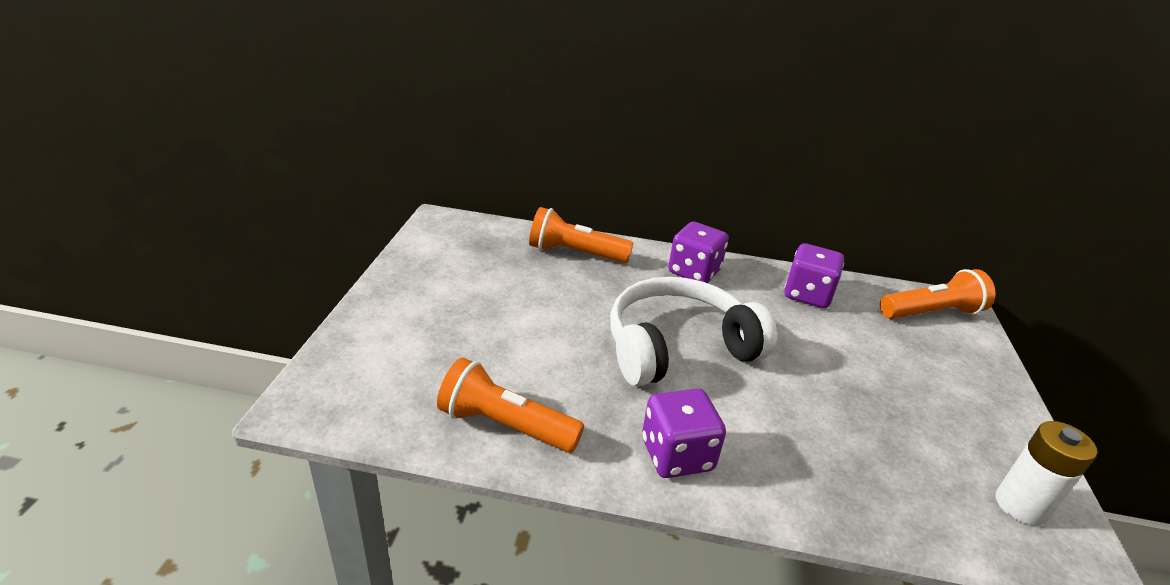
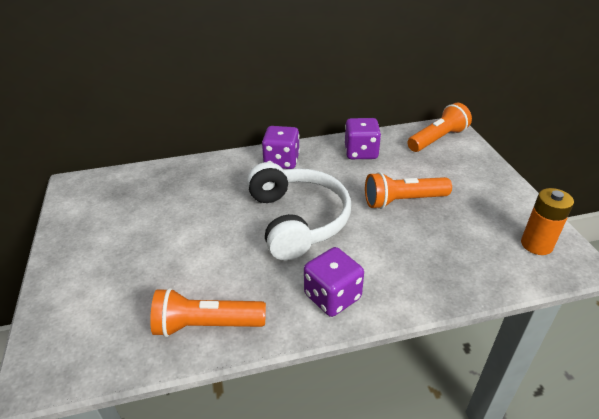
camera: 20 degrees left, 5 degrees up
orange flashlight [529,207,633,263] -> orange flashlight moved to [365,172,452,209]
white headphones [610,277,777,387] -> white headphones turned 120 degrees clockwise [247,162,351,261]
white battery [996,421,1097,526] -> orange battery [521,188,574,255]

